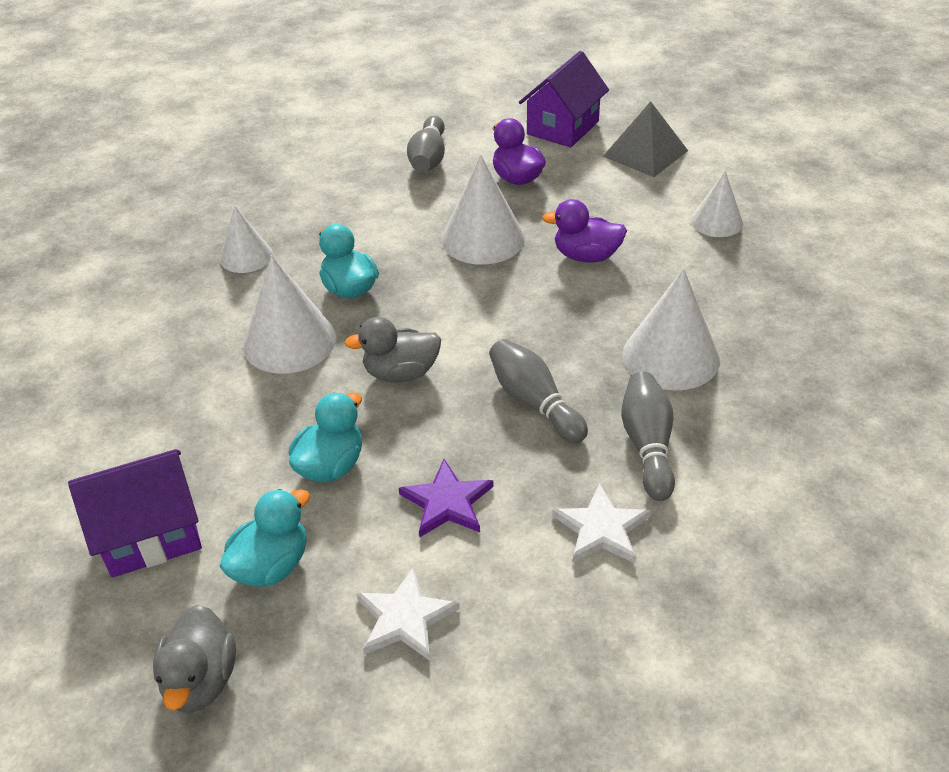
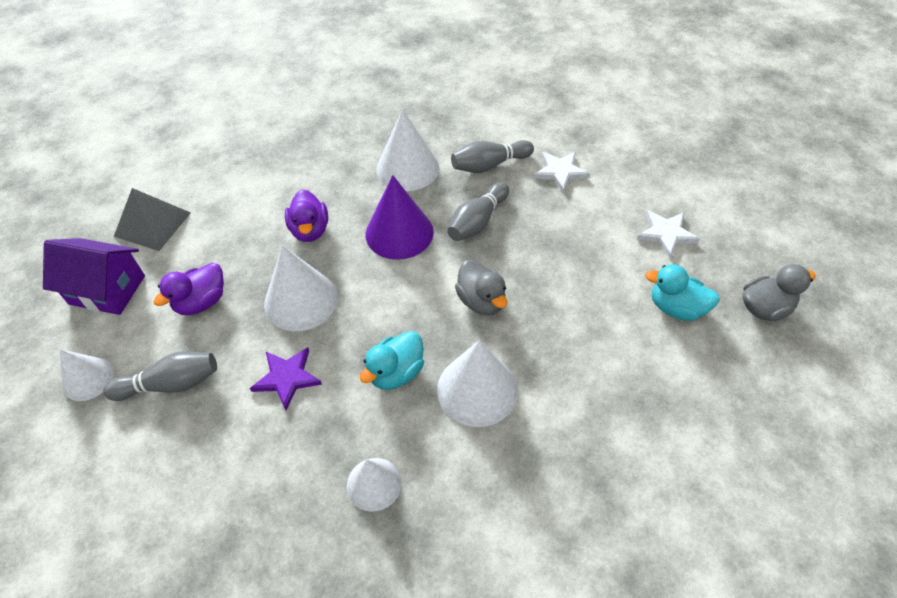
camera: 110 degrees left, 10 degrees up
purple house [68,449,202,578] -> none
turquoise duck [289,392,362,482] -> none
purple star [399,459,494,537] -> purple star moved to [250,347,322,410]
white cone [691,171,743,237] -> white cone moved to [60,349,114,401]
none -> purple cone [366,175,434,260]

